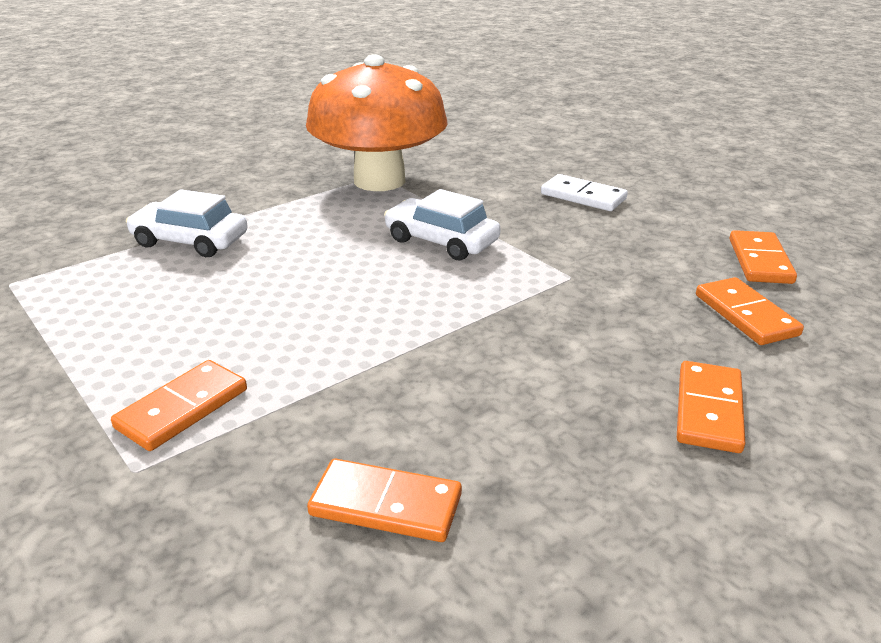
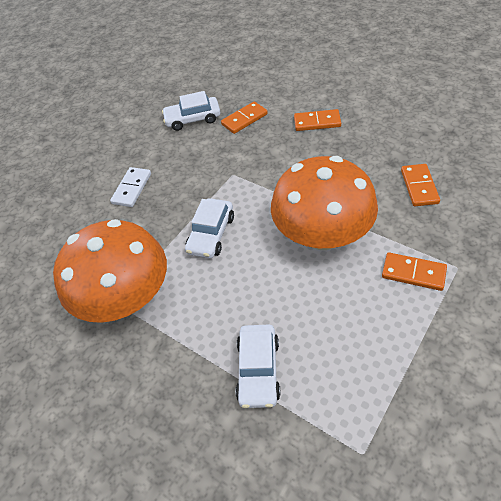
camera: 100 degrees left, 20 degrees up
orange domino [730,230,797,284] -> white car [162,91,220,131]
none -> orange mushroom [271,156,378,250]

